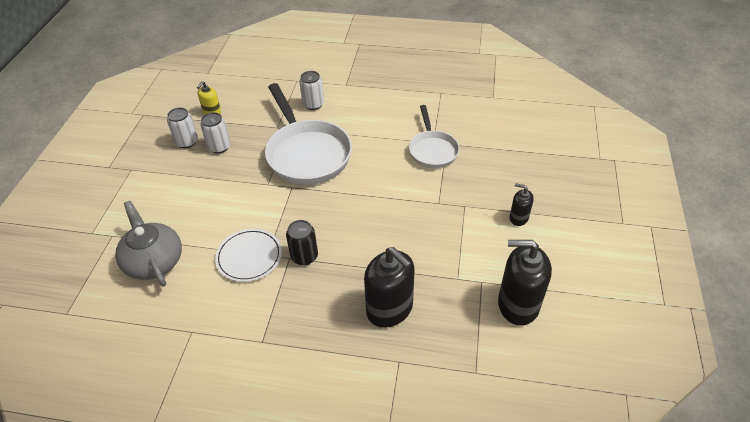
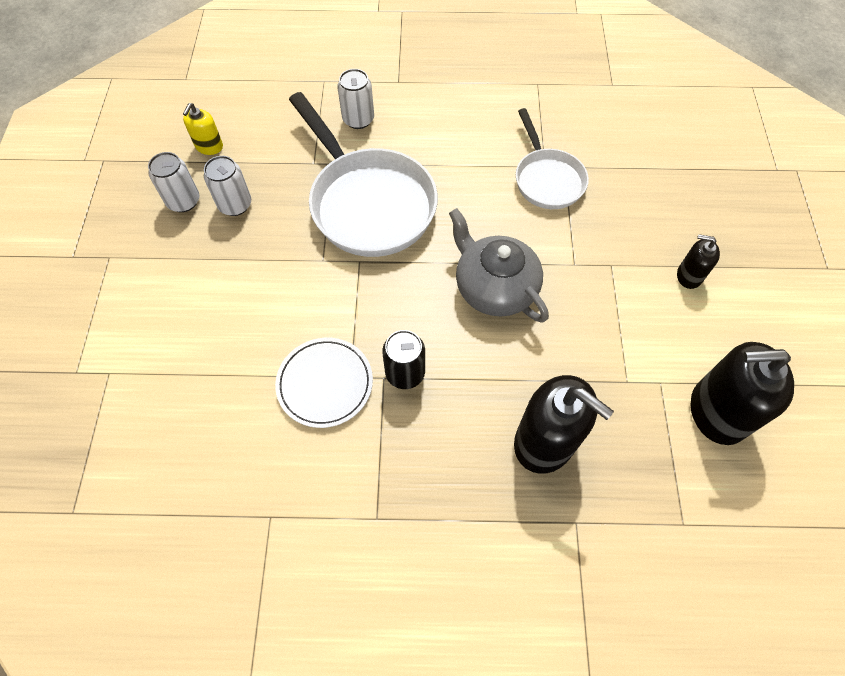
camera: 10 degrees left, 15 degrees up
grey teapot [115,201,182,287] -> grey teapot moved to [449,208,549,323]

